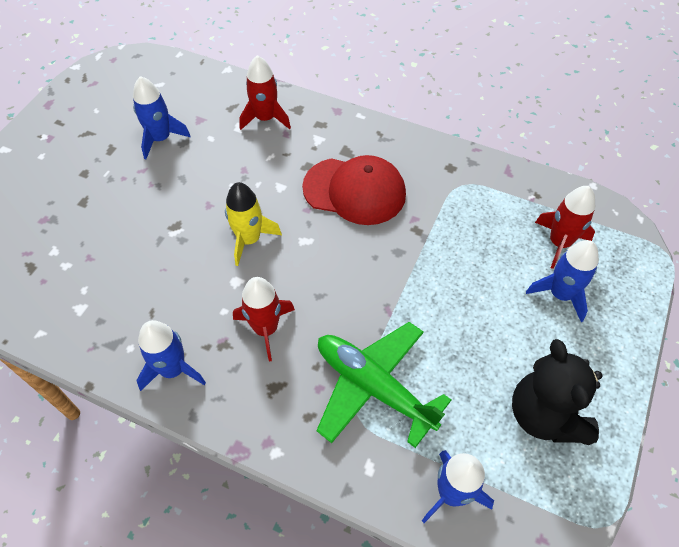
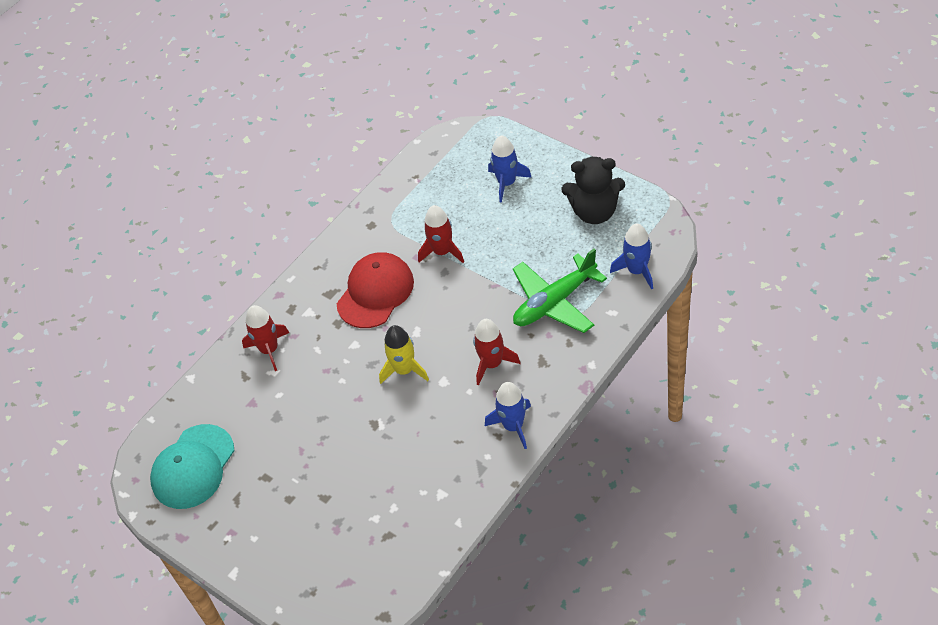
camera: 70 degrees left, 5 degrees down
blue rocket [133,76,191,159] -> none
red rocket [535,186,595,269] -> red rocket moved to [418,205,464,263]
none -> turquoise cap [150,424,235,509]

